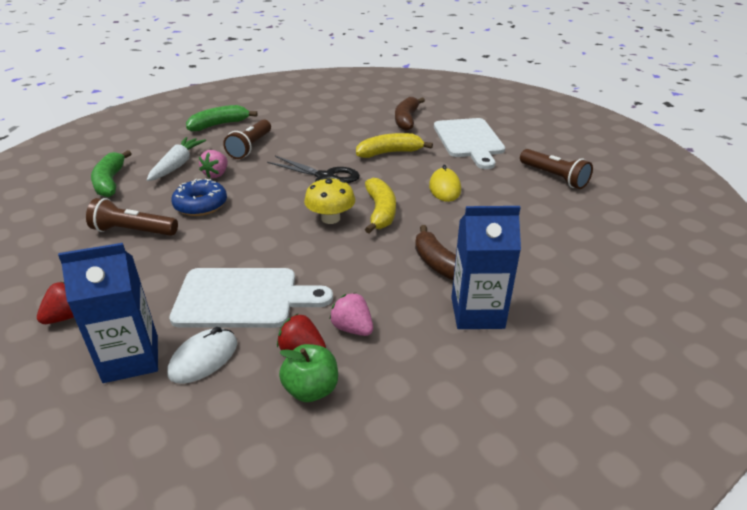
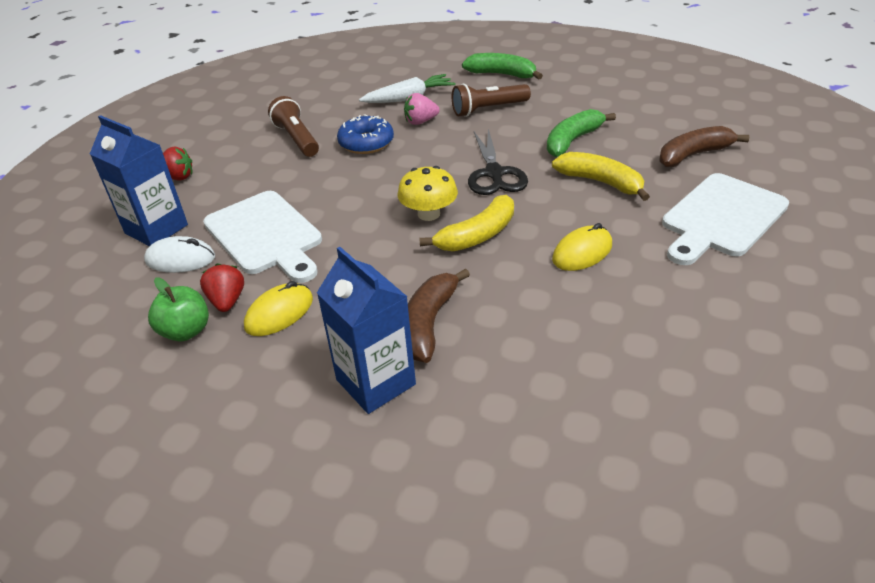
camera: 55 degrees right, 5 degrees up
green banana [91,150,132,197] -> green banana moved to [547,109,616,157]
pink strawberry [330,293,373,336] -> yellow mouse [244,281,313,336]
brown flashlight [520,149,593,189] -> none

